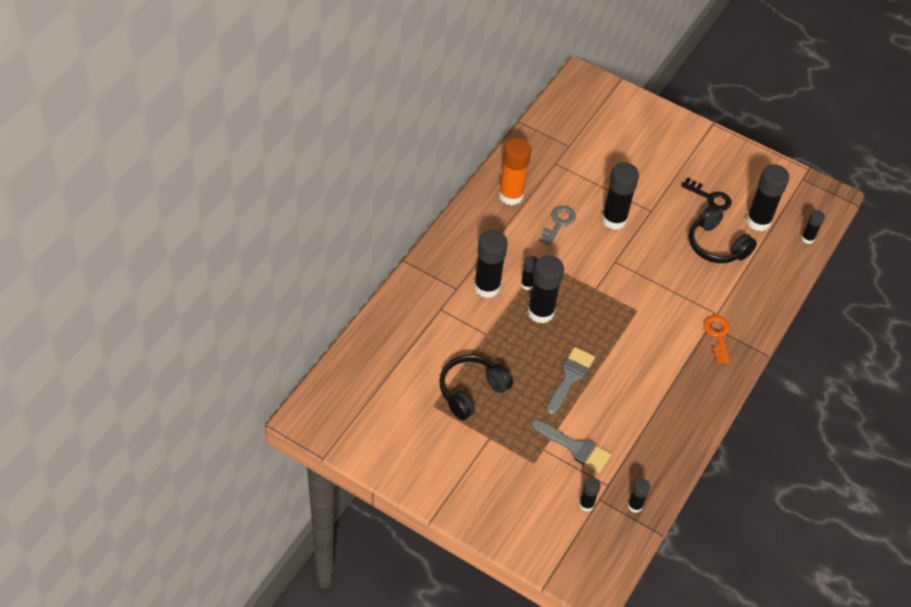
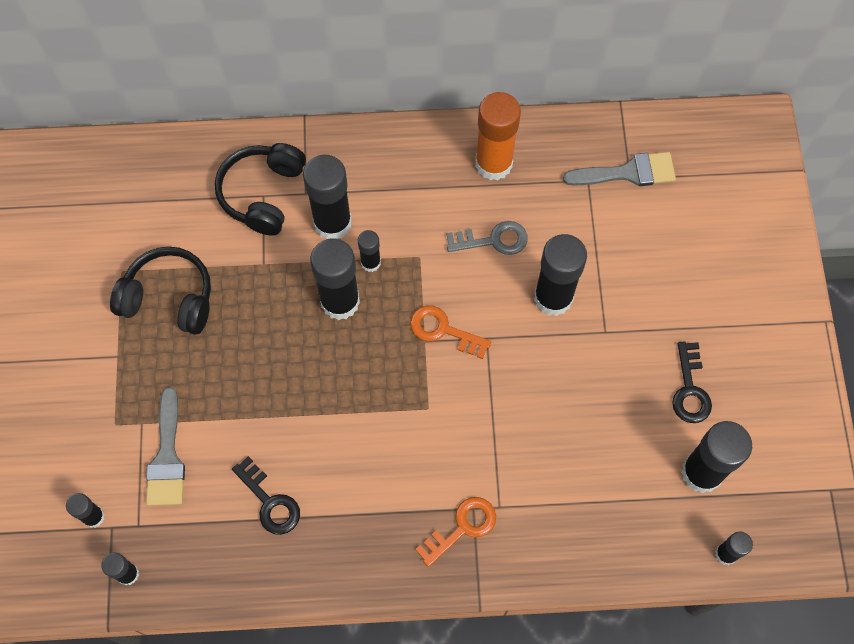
camera: 60 degrees right, 15 degrees up
grey brush [546,347,595,415] -> grey brush moved to [563,152,676,186]
black headphones [689,205,757,263] -> black headphones moved to [215,143,306,236]
none -> black key [232,456,300,535]
none -> orange key [410,306,491,359]

